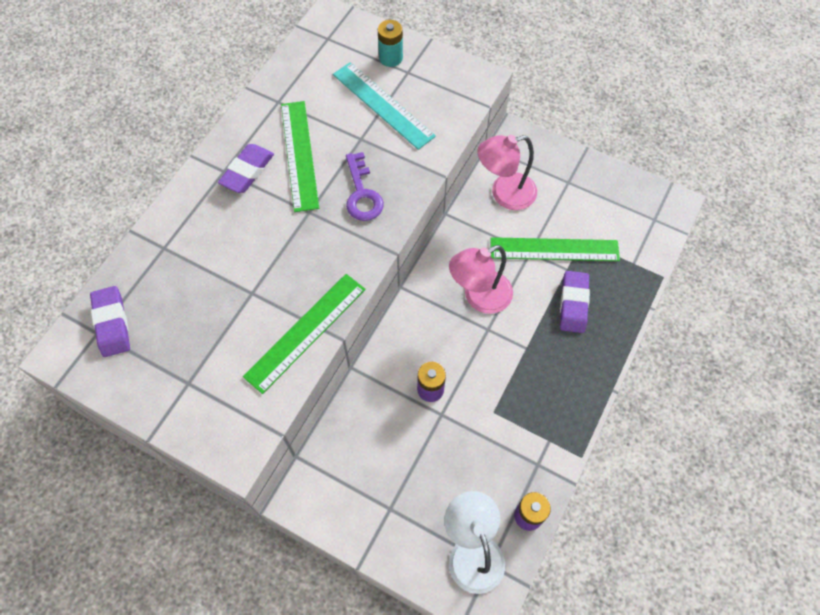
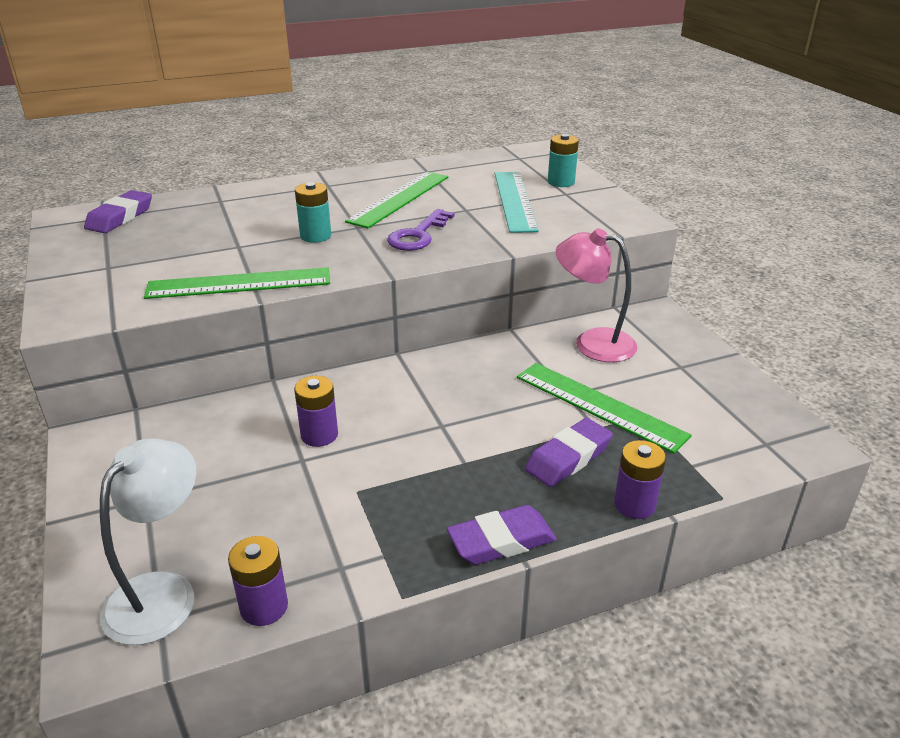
camera: 40 degrees right, 30 degrees down
purple eraser [218,144,274,193] -> purple eraser moved to [447,505,557,565]
pink lamp [449,245,513,314] -> none
none -> turquoise battery [295,182,331,243]
none -> purple battery [614,440,666,519]

